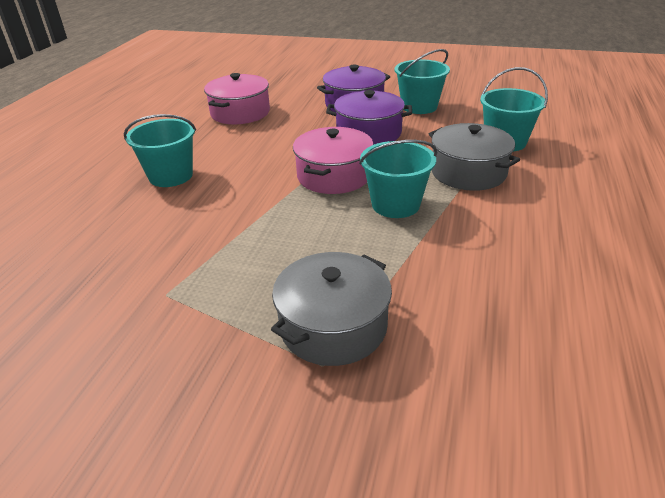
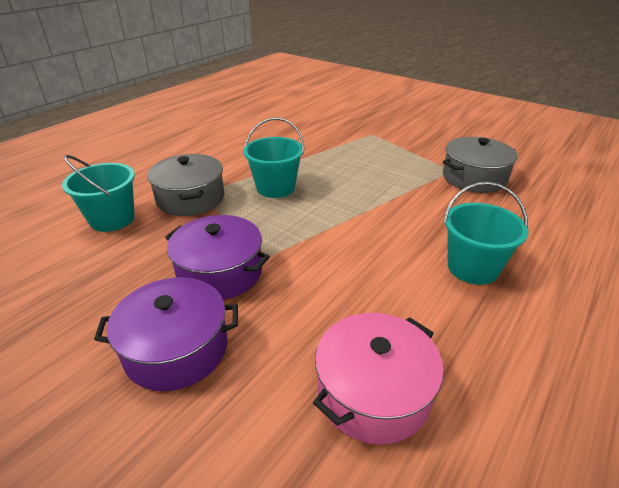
camera: 160 degrees left, 0 degrees up
grey pot [271,252,392,366] -> grey pot moved to [443,137,517,193]
pink pot [293,127,374,194] -> none
turquoise bucket [395,49,450,114] -> none

